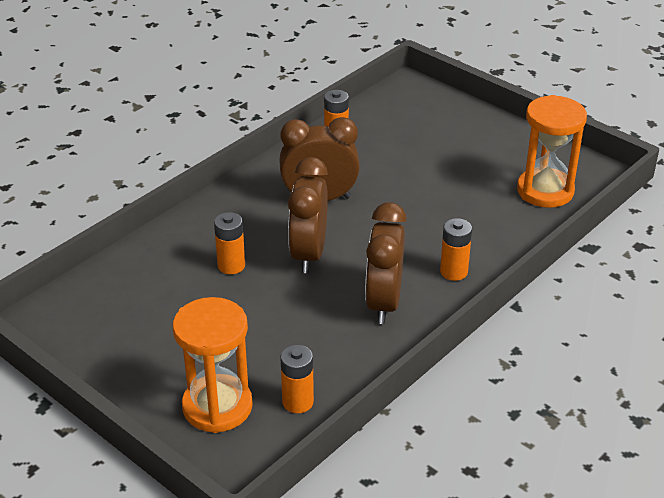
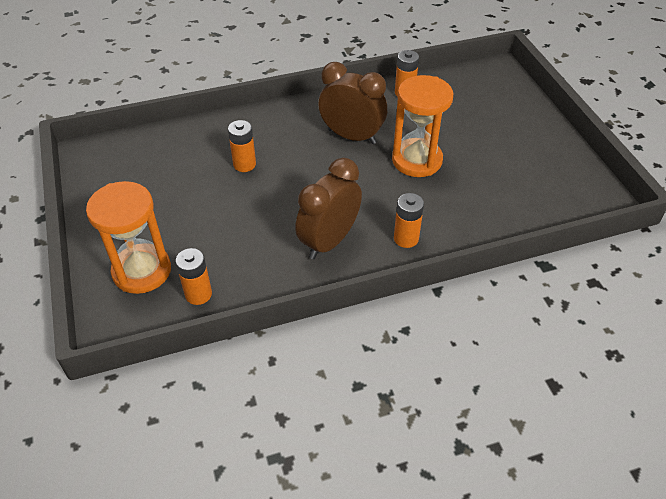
camera: 30 degrees right, 10 degrees up
brown clock [288,157,328,273] -> none
orange hourglass [517,95,587,208] -> orange hourglass moved to [392,75,453,177]

